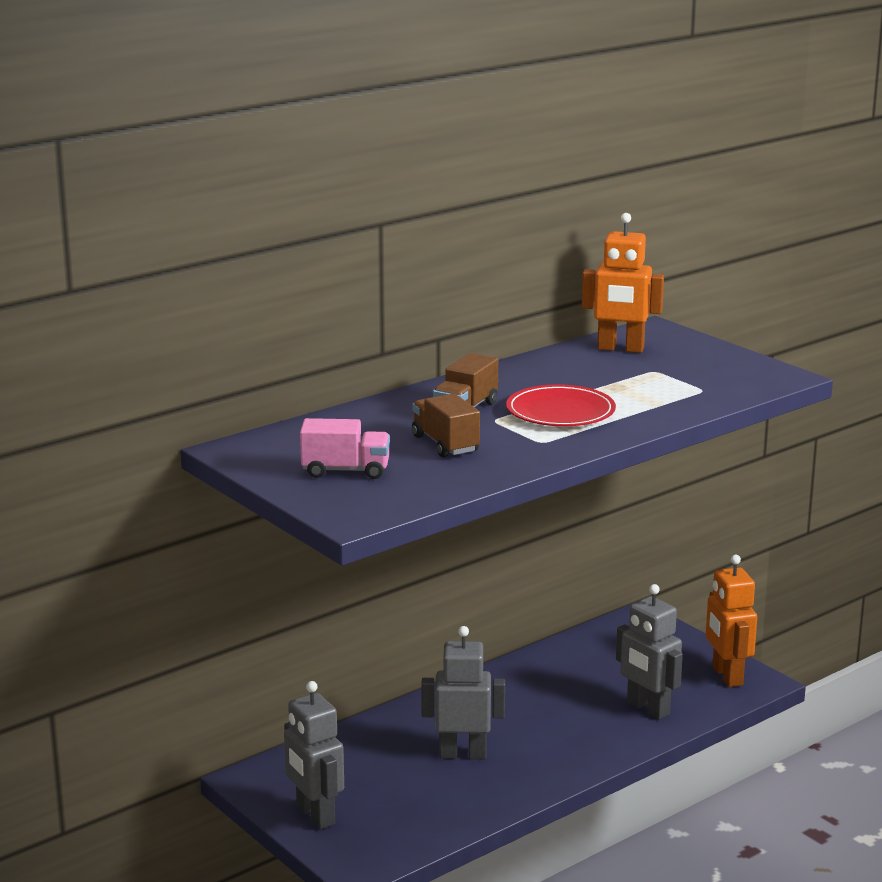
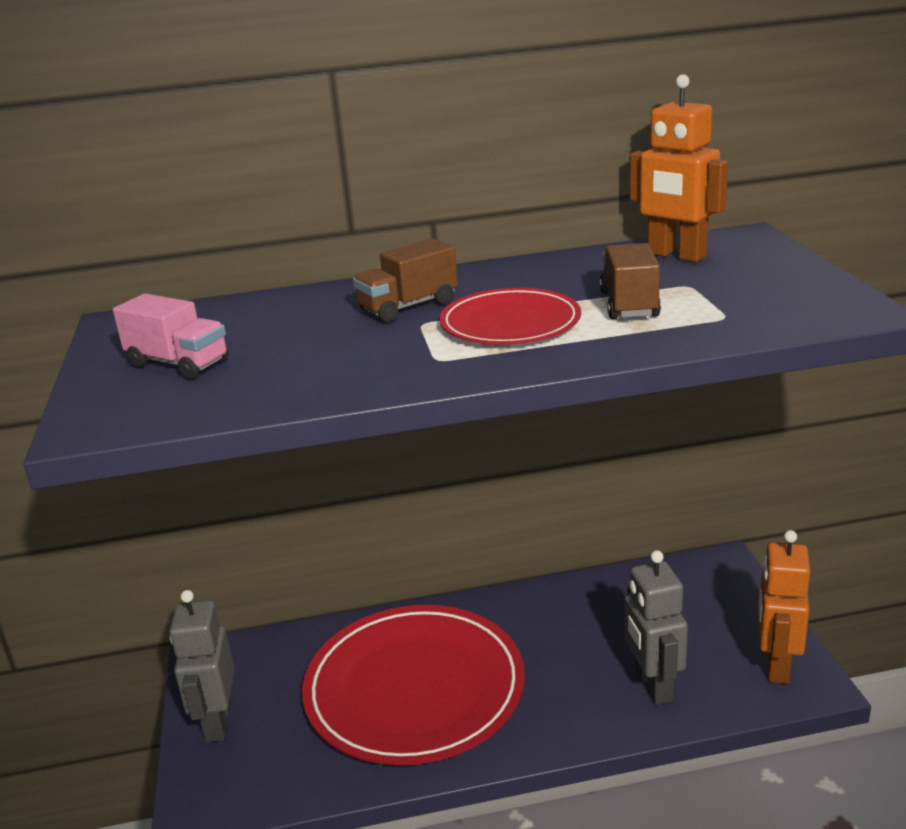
camera: 30 degrees right, 5 degrees up
brown truck [412,393,480,458] -> brown truck moved to [599,243,661,319]
grey robot [421,626,505,759] -> red plate [302,605,525,765]

